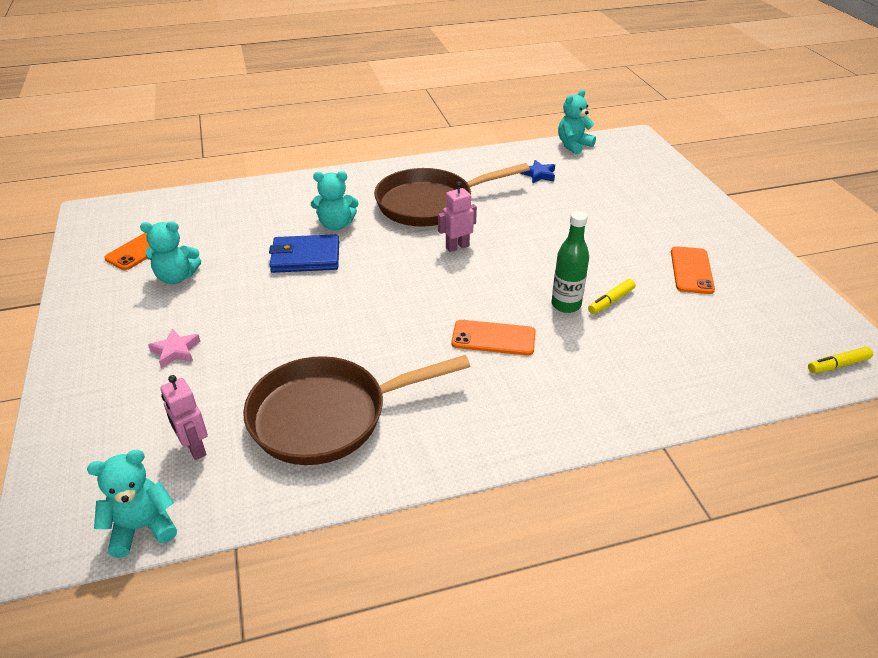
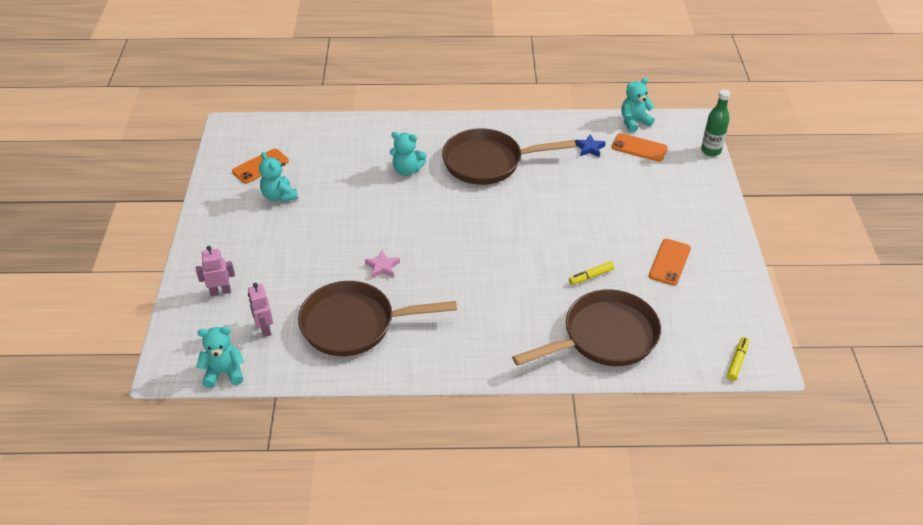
camera: 15 degrees right, 5 degrees up
turquoise teddy bear [140,221,201,284] -> turquoise teddy bear turned 45 degrees clockwise [259,152,298,202]
pink star [148,329,200,368] -> pink star moved to [365,250,400,278]
blue wallet [269,234,339,273] -> none
pink robot [438,181,477,252] -> pink robot moved to [196,246,235,296]
orange phone [451,320,536,355] -> orange phone moved to [612,133,668,161]
green bottle [552,211,589,313] -> green bottle moved to [701,90,730,156]
yellow marker [808,347,873,373] -> yellow marker turned 120 degrees clockwise [727,337,749,381]
none -> brown pan [512,289,661,366]

